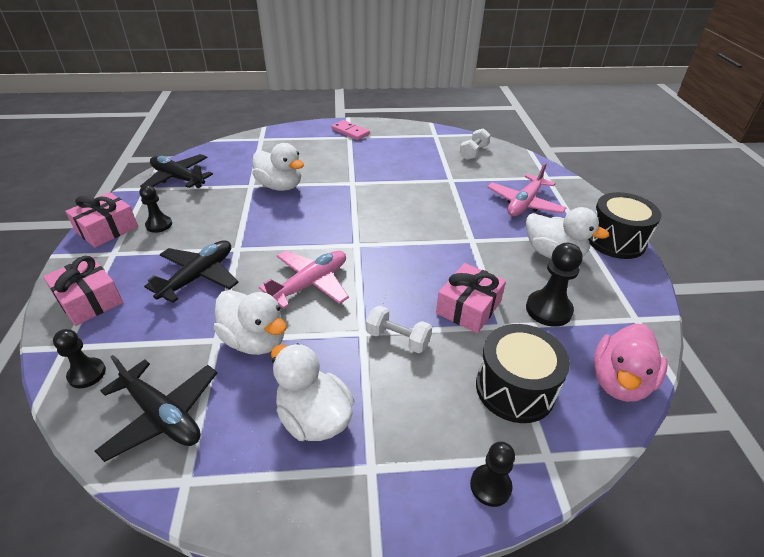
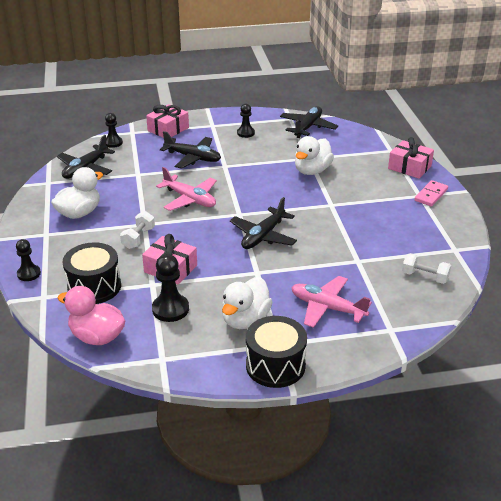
camera: 85 degrees right, 5 degrees down
pink gift [65,192,138,248] -> pink gift moved to [388,137,434,179]
white duck [213,290,287,355] -> none
none -> black plane [230,197,297,249]

